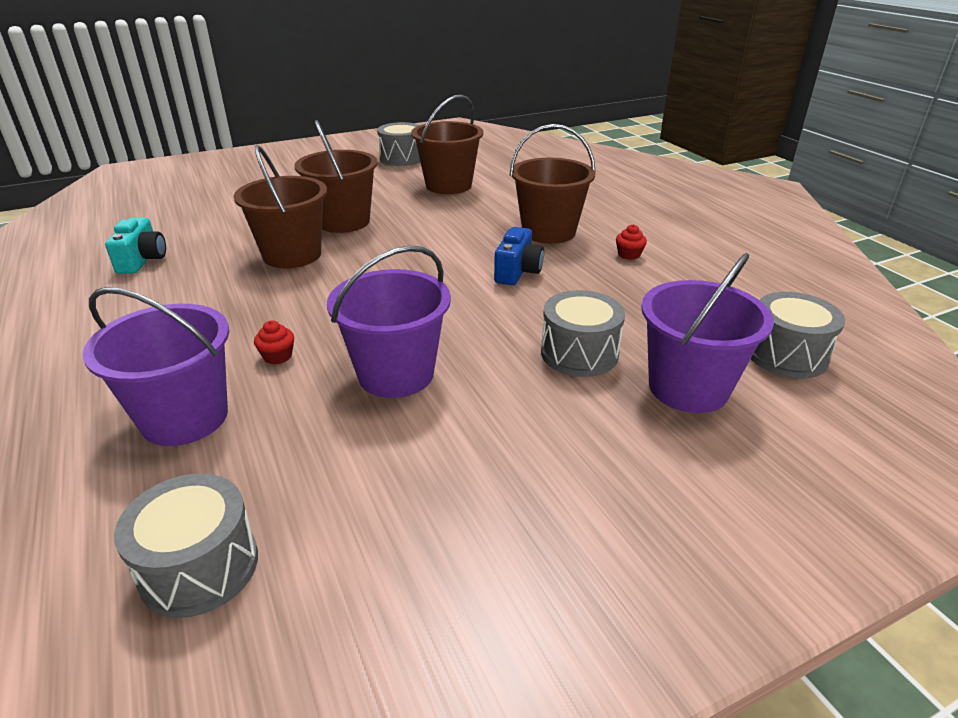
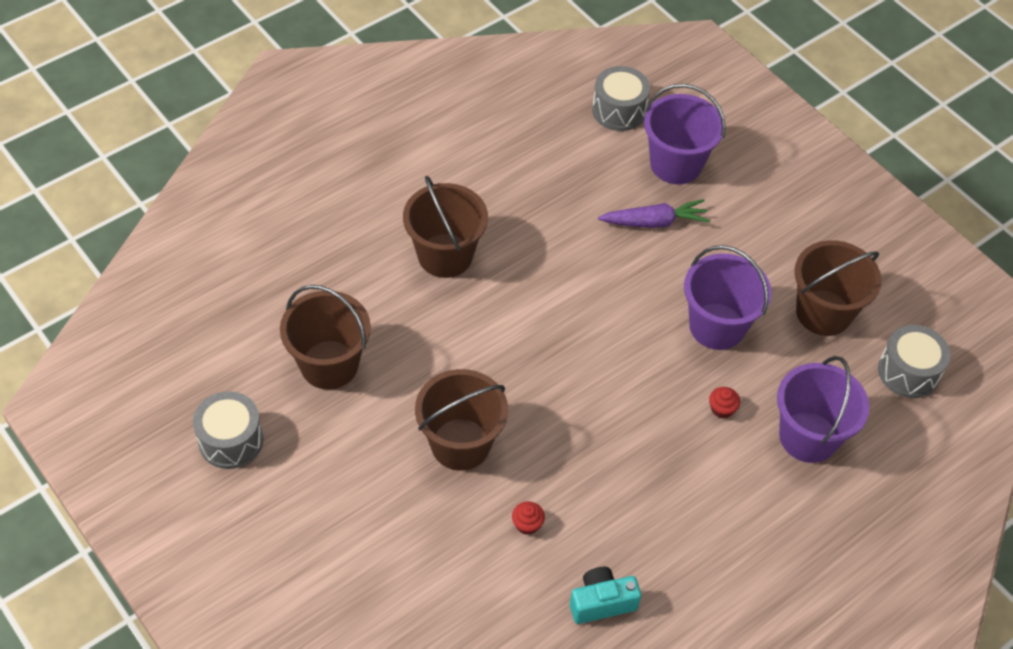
camera: 105 degrees left, 20 degrees up
brown bucket [233,145,327,268] -> brown bucket moved to [794,240,882,336]
blue camera [494,227,544,285] -> none
grey drum [541,290,625,377] -> purple carrot [598,199,710,228]
red cupcake [616,224,647,260] -> red cupcake moved to [512,501,545,535]

